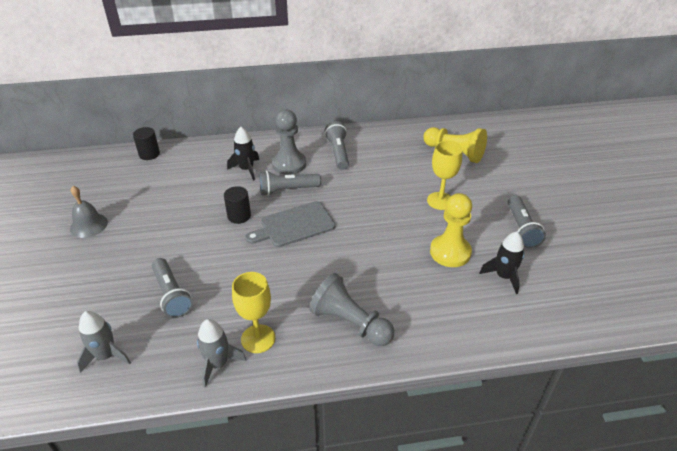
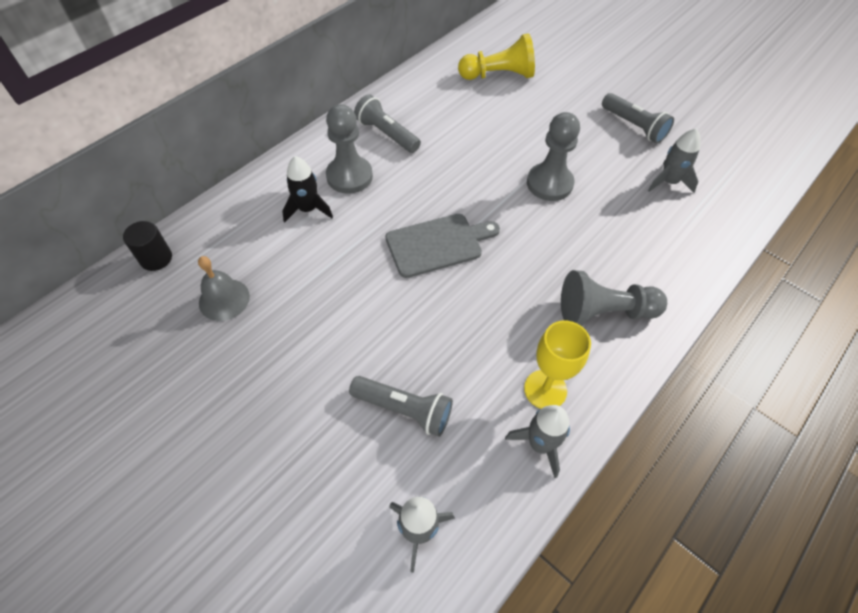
camera: 40 degrees left, 15 degrees up
grey bell [70,186,108,238] -> grey bell moved to [198,256,250,321]
black cylinder [224,186,251,224] -> none
grey cutting board [245,201,336,247] -> grey cutting board turned 135 degrees counterclockwise [386,214,500,278]
grey flashlight [259,171,321,196] -> none
yellow goblet [427,141,462,210] -> none
yellow pawn [430,193,472,267] -> none
black rocket [479,232,524,294] -> grey rocket [648,128,700,193]
none -> grey pawn [527,112,580,201]

